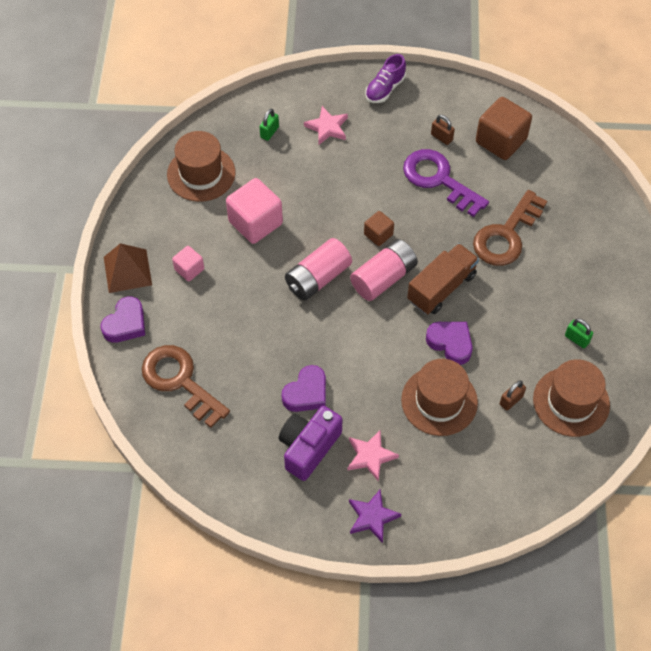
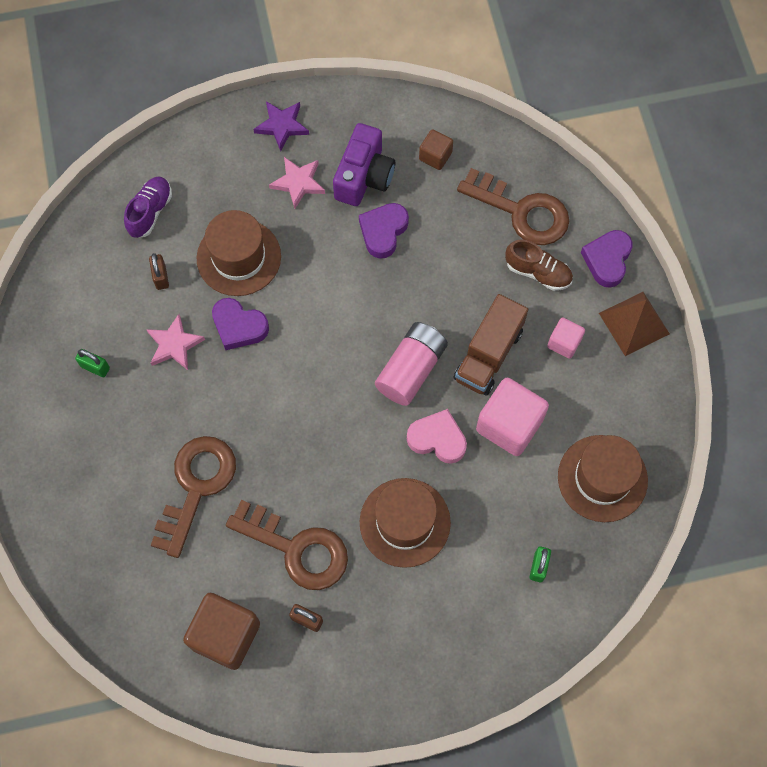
camera: 165 degrees right, 10 degrees up
pink star [304,106,348,145] -> pink star moved to [146,314,205,370]
pink battery [350,239,418,301] -> none
brown cube [364,211,394,246] -> brown cube moved to [419,129,453,170]
purple shoe [365,54,406,103] -> purple shoe moved to [124,177,172,238]
purple key [403,149,489,217] -> brown key [226,500,348,590]
brown truck [407,243,479,314] -> brown truck moved to [454,294,528,396]
brown padlock [500,380,526,411] -> brown padlock turned 45 degrees counterclockwise [149,253,169,290]
brown hat [533,359,610,437] -> brown hat moved to [360,478,451,568]
none -> pink heart [407,409,467,464]
none -> brown shoe [505,240,573,291]

